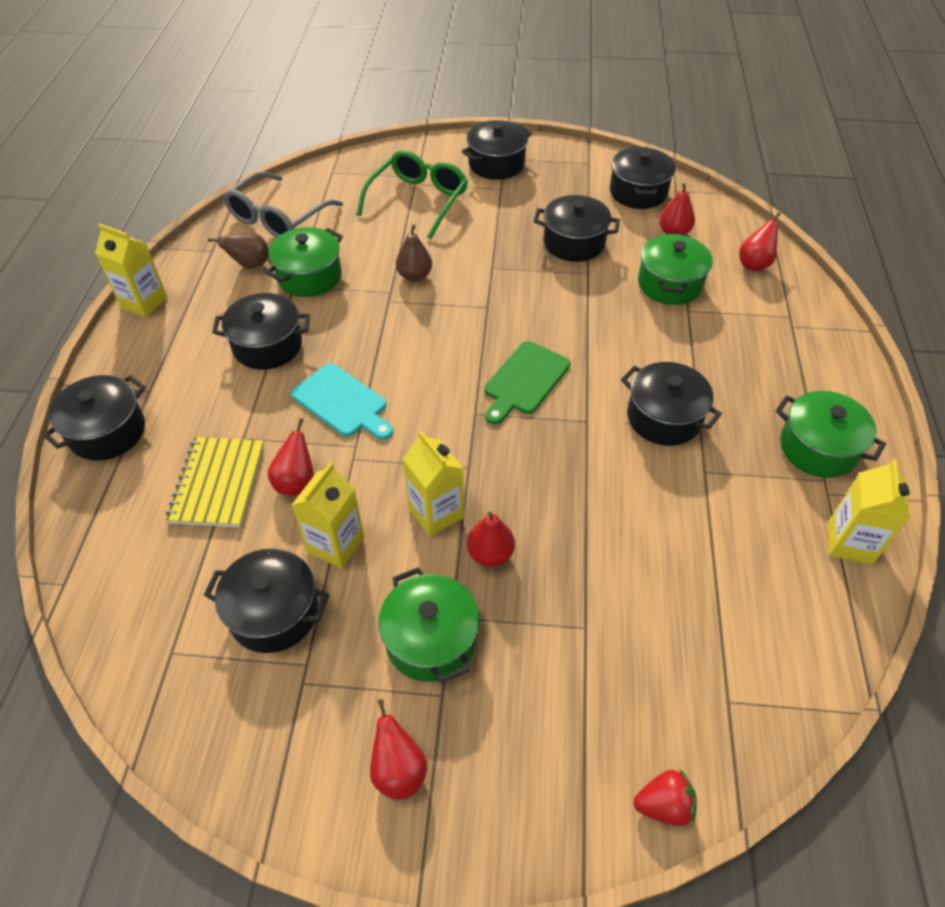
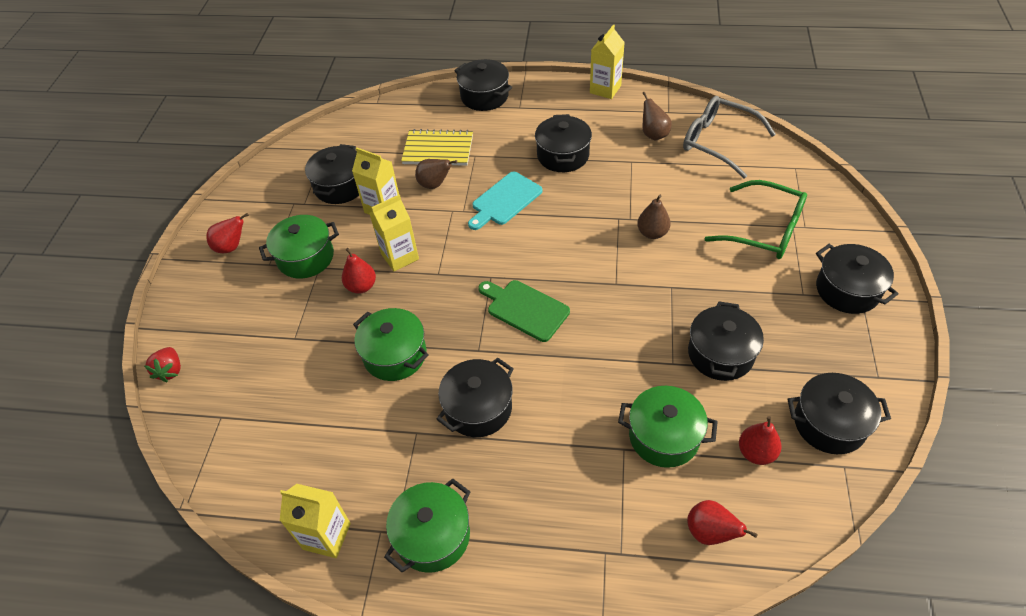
camera: 95 degrees right, 0 degrees up
green pot [266,227,343,297] -> green pot moved to [353,308,429,381]
red pear [267,418,314,496] -> brown pear [415,159,457,189]

